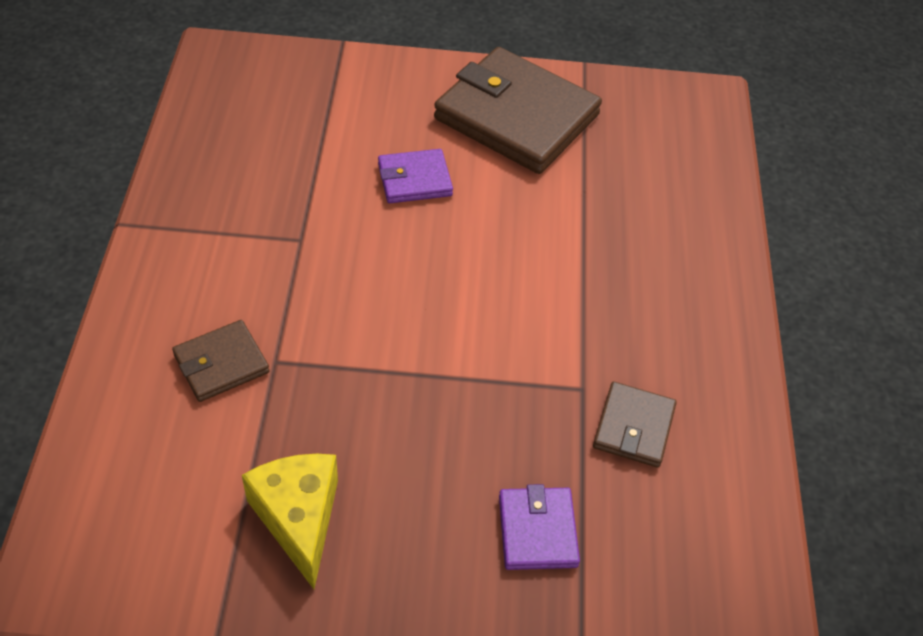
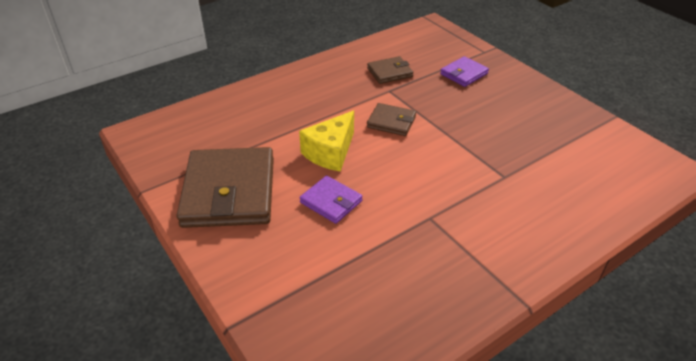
camera: 125 degrees left, 10 degrees down
brown wallet [172,320,269,402] -> brown wallet moved to [367,103,416,136]
yellow cheese [242,454,338,589] -> yellow cheese moved to [299,111,354,172]

